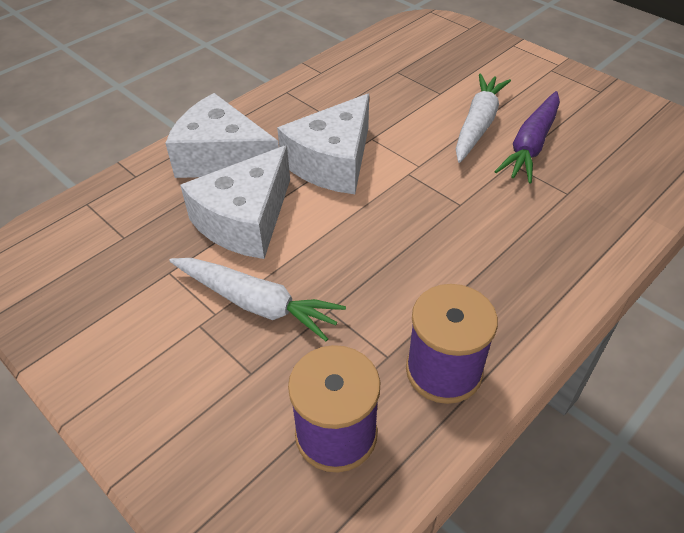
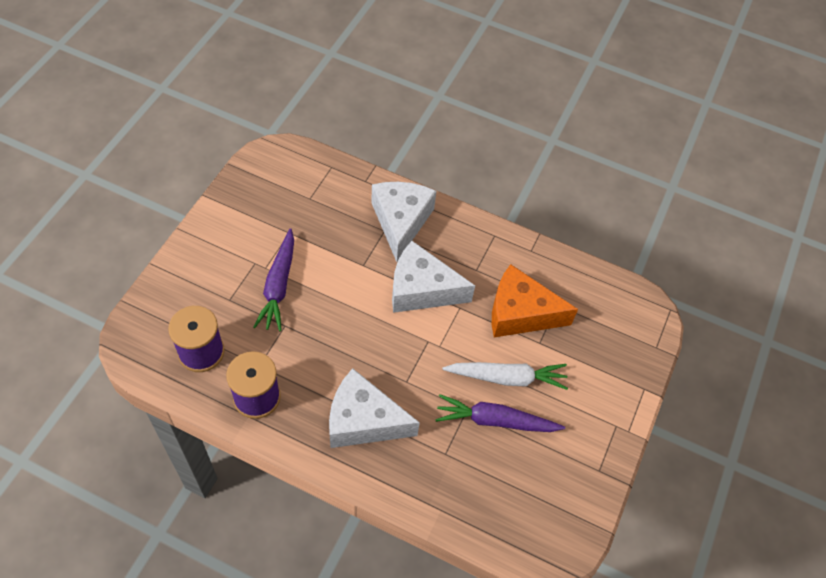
camera: 65 degrees right, 10 degrees up
white carrot [169,258,346,341] -> purple carrot [253,228,294,331]
white cheese [180,145,290,259] -> white cheese moved to [329,368,420,448]
none -> orange cheese [492,264,578,337]

